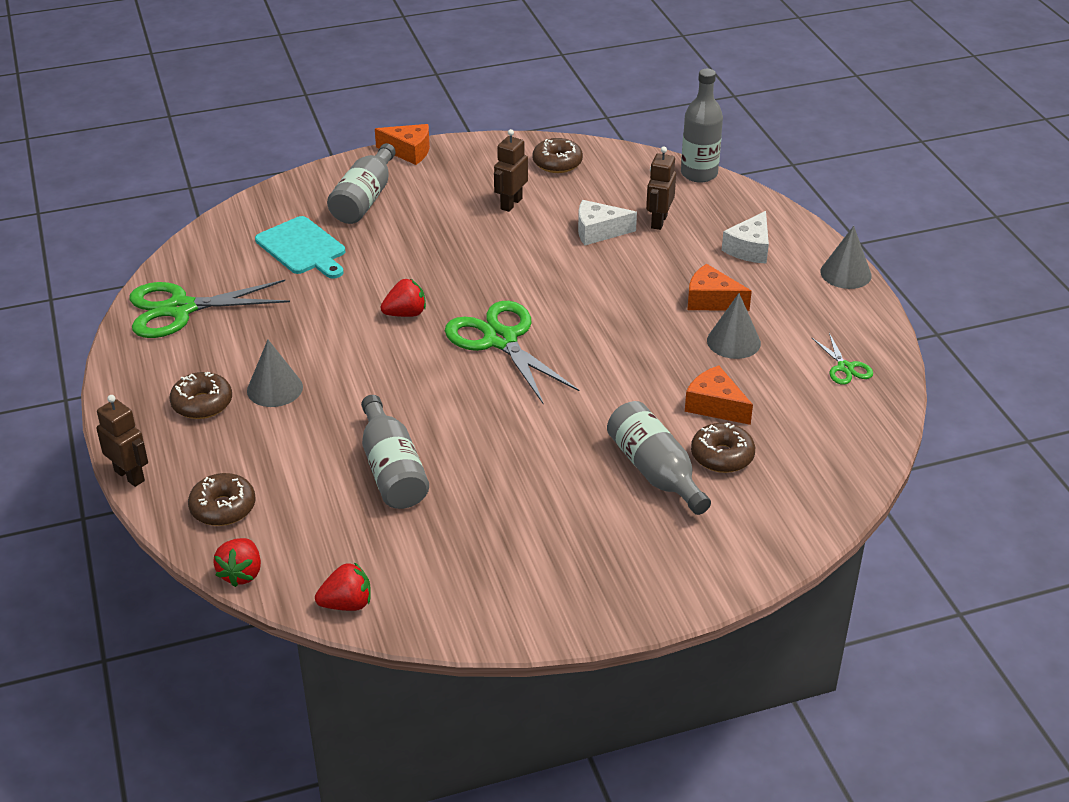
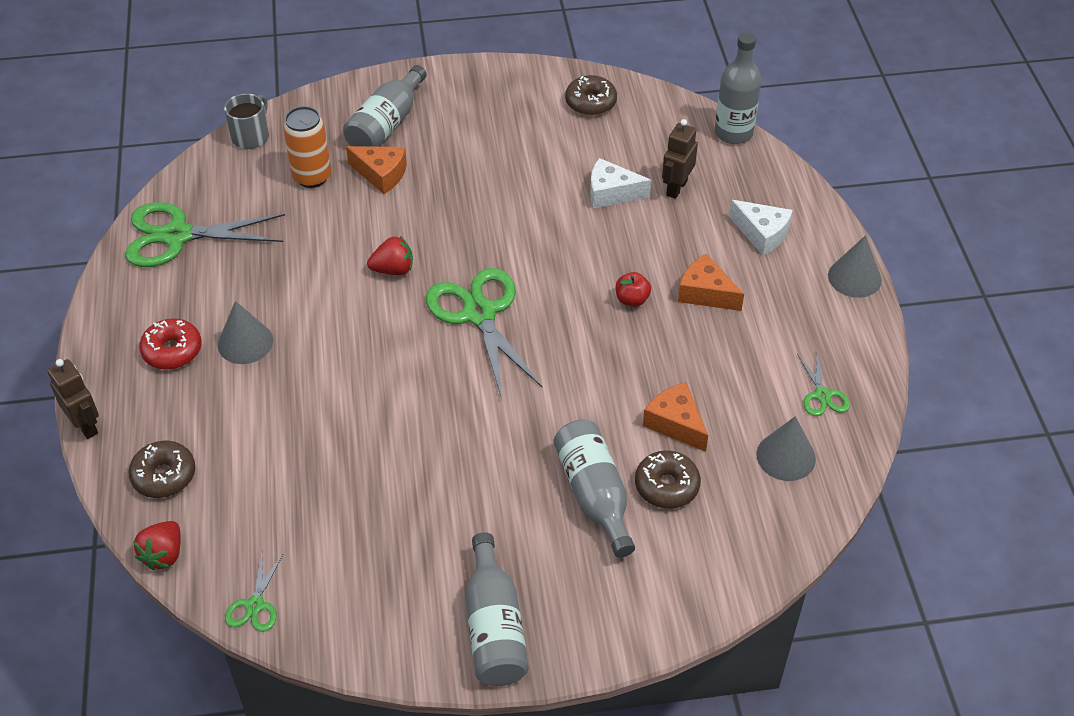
camera: 10 degrees right, 10 degrees up
brown donut [169,372,232,419] -> red donut [139,318,202,370]
turquoise cutting board [255,216,345,279] -> orange can [283,106,331,188]
red strawberry [315,562,371,611] -> green scissors [225,553,284,632]
grey bottle [361,395,429,509] -> grey bottle moved to [465,532,529,686]
orange cheese [375,124,430,165] -> orange cheese moved to [346,146,407,194]
brown robot [494,129,528,212] -> none
grey cone [707,293,761,359] -> grey cone moved to [756,416,816,481]
white cheese [722,211,769,264] -> white cheese turned 90 degrees counterclockwise [729,200,793,255]
none -> grey mug [224,93,269,149]
none -> red apple [616,272,651,307]

